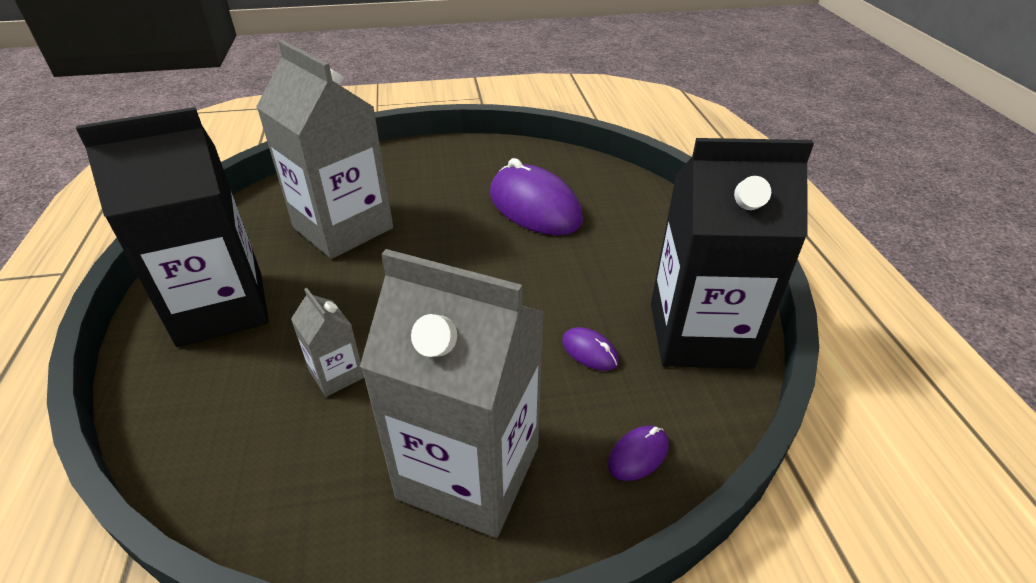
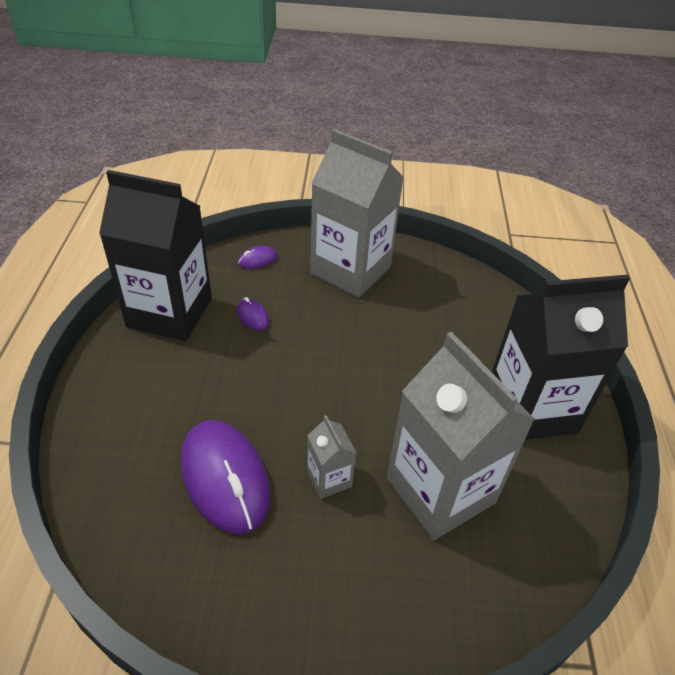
camera: 170 degrees left, 5 degrees up
grey carton [291,288,364,397] -> grey carton moved to [307,415,356,499]

